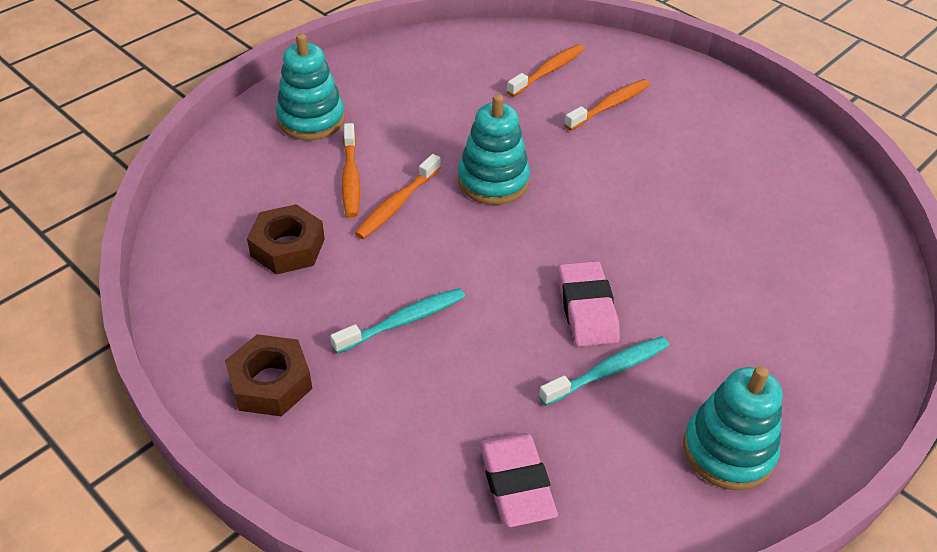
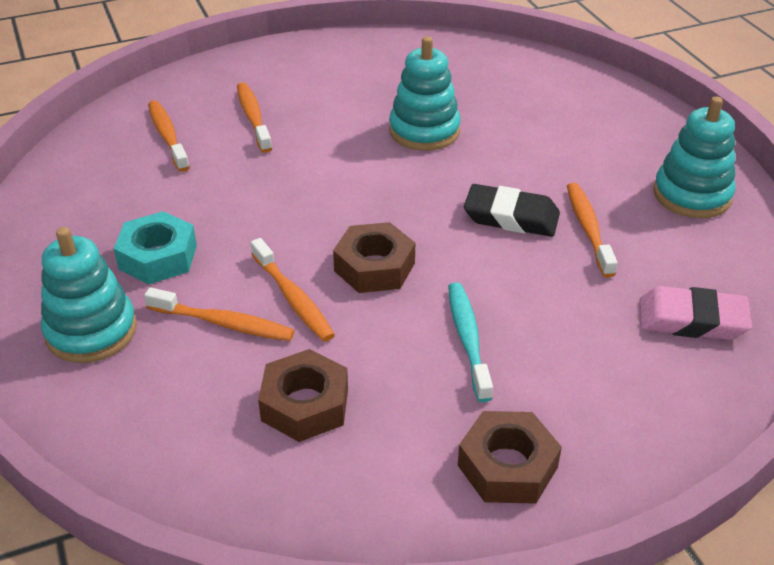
camera: 65 degrees left, 5 degrees down
turquoise stacking toy [458,94,530,205] -> turquoise stacking toy moved to [389,36,461,151]
turquoise toothbrush [539,336,669,406] -> orange toothbrush [567,183,618,277]
pink eraser [558,261,620,347] -> black eraser [464,184,560,237]
none -> turquoise nut [114,211,197,284]
none -> brown nut [333,222,415,293]

